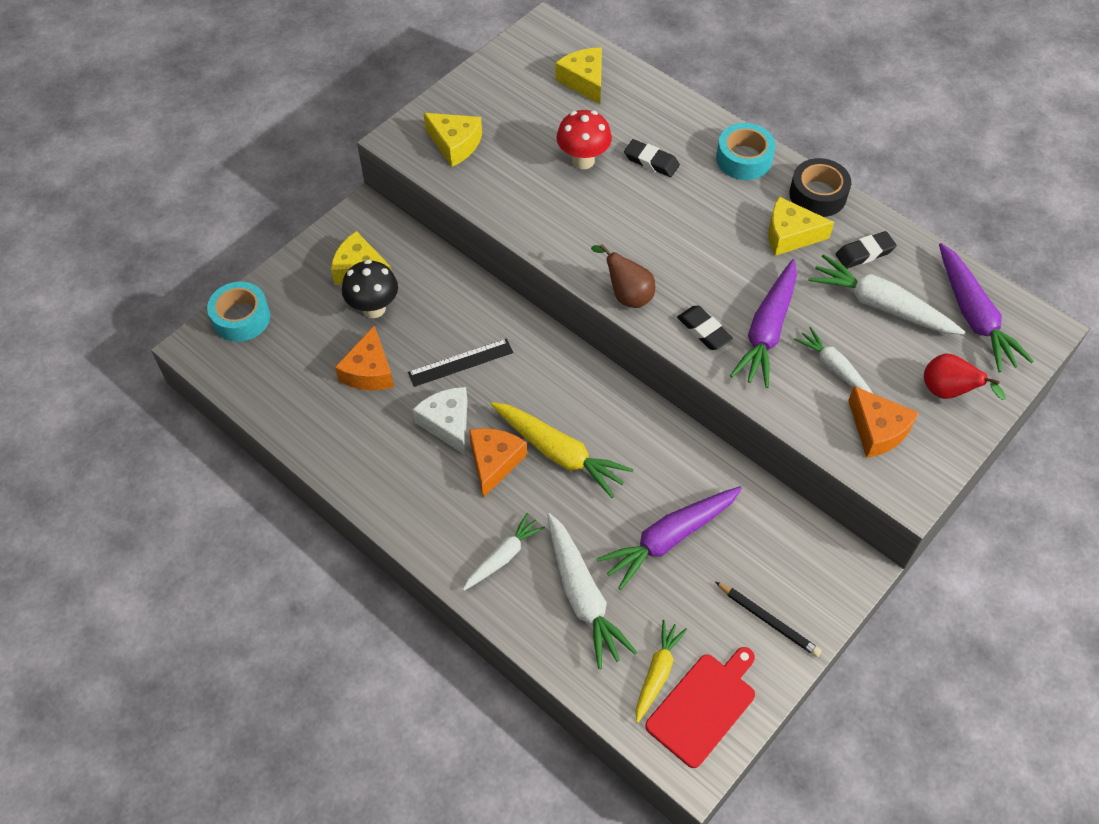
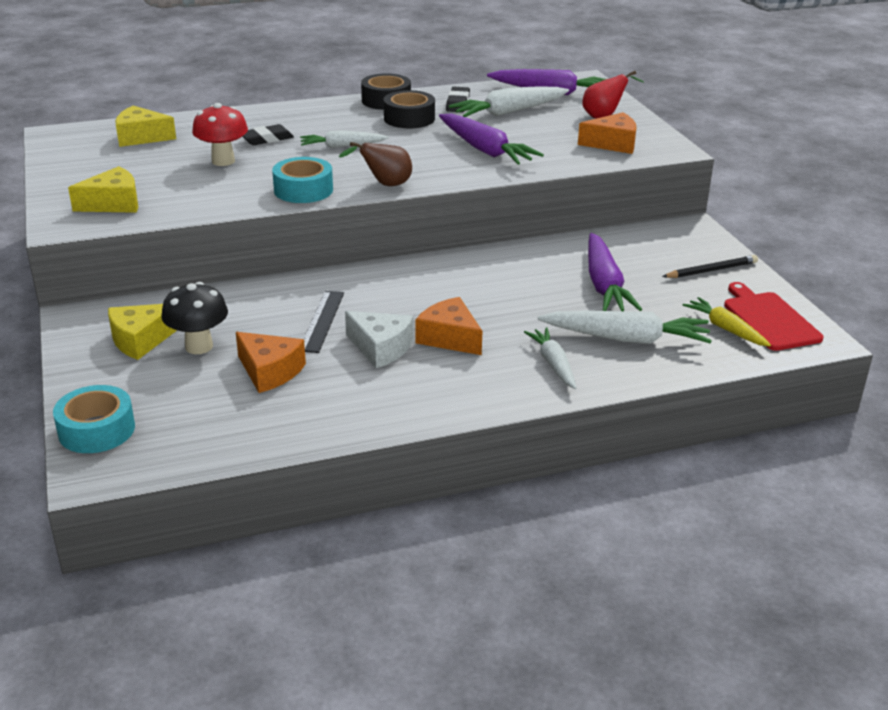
camera: 60 degrees left, 25 degrees down
white cheese [413,387,467,455] -> white cheese turned 150 degrees counterclockwise [345,311,413,368]
yellow carrot [491,402,633,498] -> none
black eraser [677,305,733,350] -> none
turquoise tape [716,123,776,180] -> turquoise tape moved to [272,157,333,203]
yellow cheese [768,197,834,256] -> black tape [384,90,435,128]
white carrot [794,327,873,393] -> white carrot moved to [300,130,388,148]

